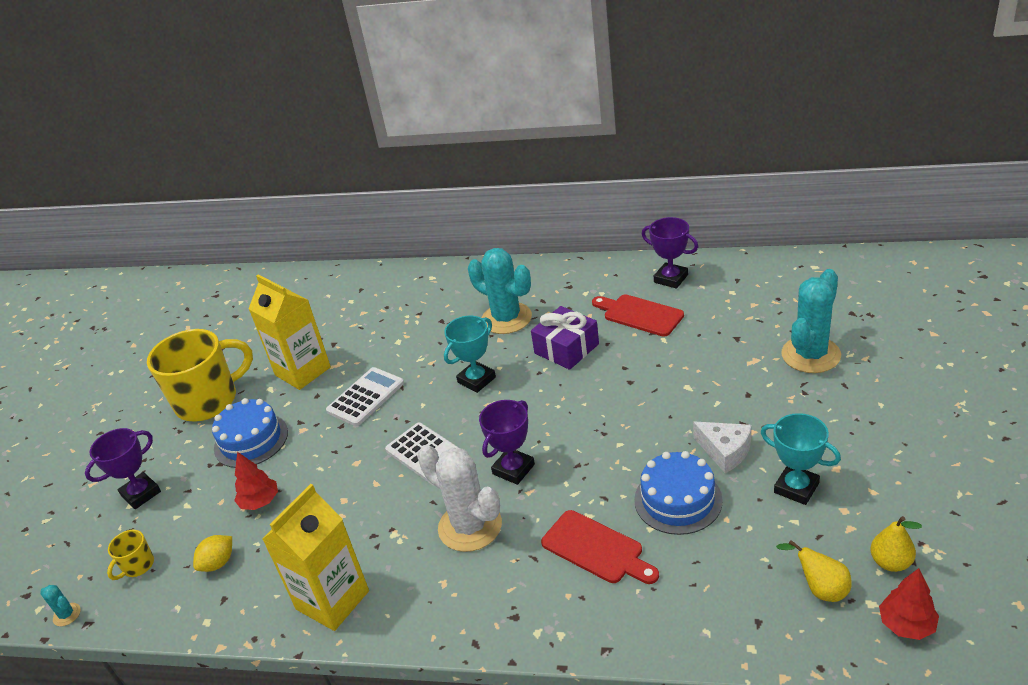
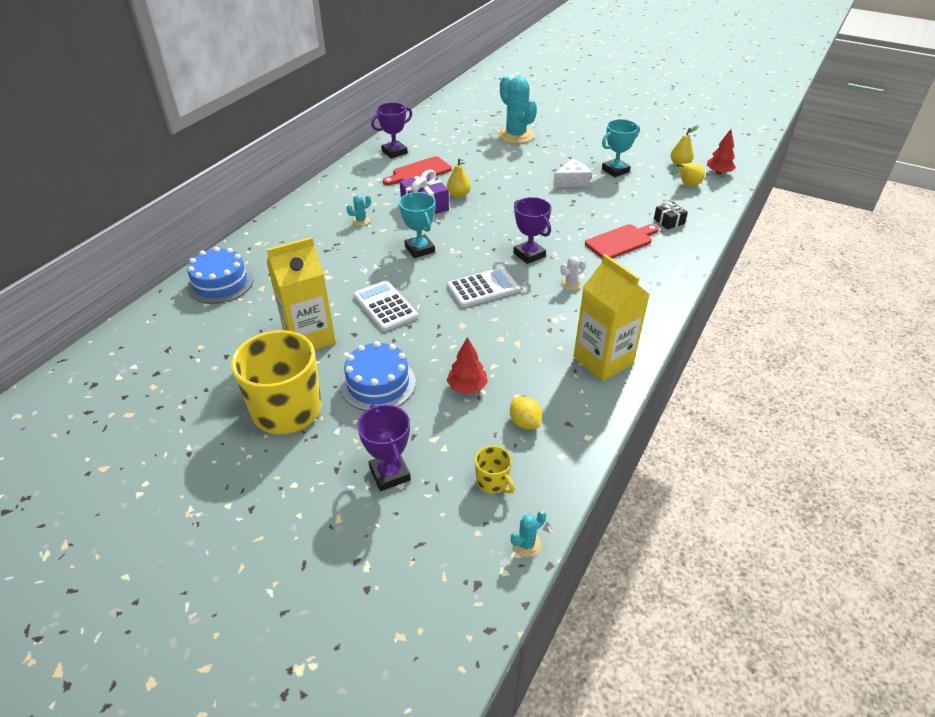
camera: 75 degrees left, 5 degrees up
white cactus [417,445,502,552] -> white cactus [560,257,586,290], size x0.42
turquoise cactus [468,248,532,334] -> turquoise cactus [347,195,371,226], size x0.42
blue cake [634,451,723,535] -> blue cake moved to [187,247,254,304]
none -> yellow pear [447,158,471,198]
none -> black gift [654,201,688,230]

